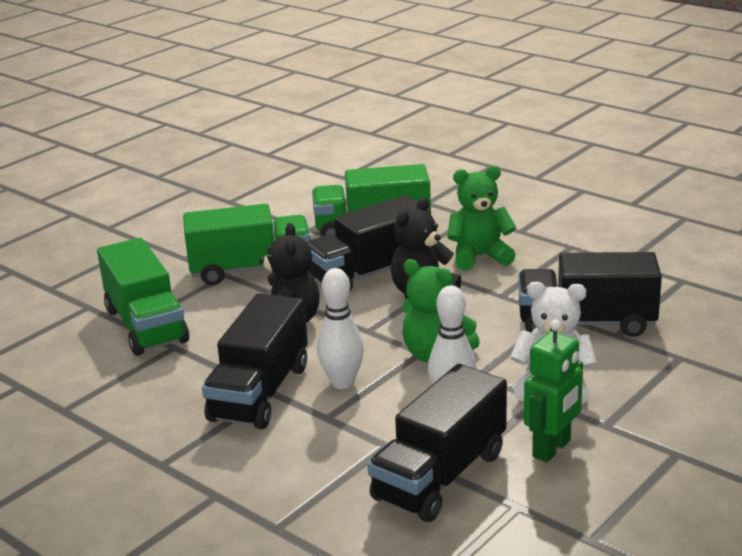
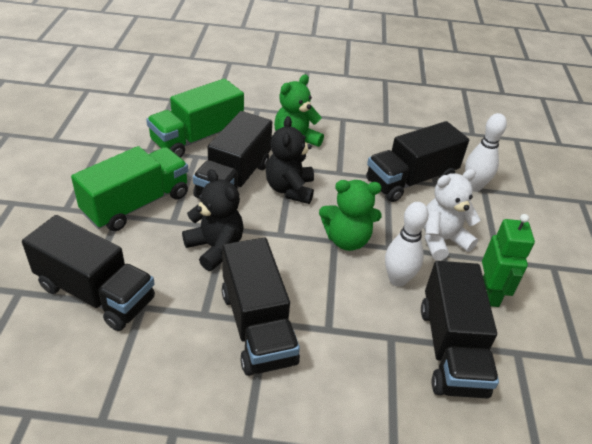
camera: 40 degrees left, 15 degrees up
green truck [97,238,189,356] -> black truck [22,215,155,331]
white bowling pin [317,268,364,389] -> white bowling pin moved to [465,113,507,192]

